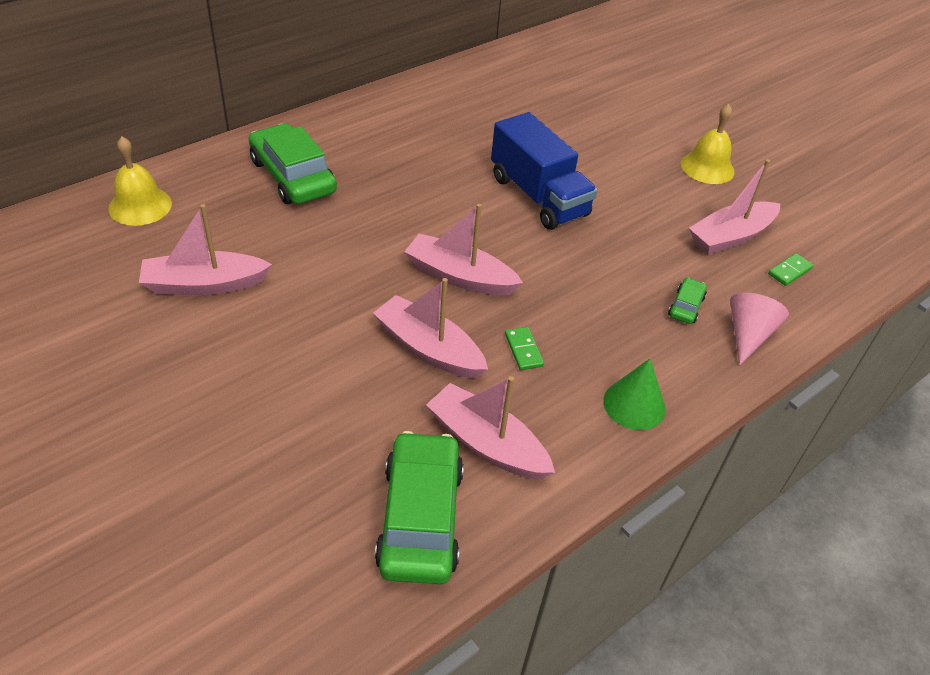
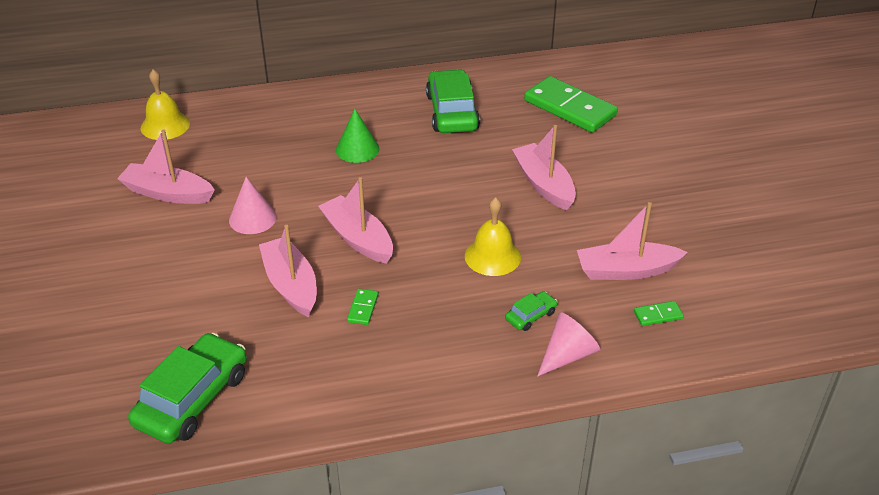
camera: 30 degrees right, 5 degrees down
green car [249,123,337,204] -> green car moved to [426,69,480,133]
pink boat [426,376,555,479] -> pink boat moved to [512,125,576,210]
blue truck [491,112,598,230] -> none
green cone [603,358,666,430] -> green cone moved to [336,109,379,163]
yellow bell [681,104,735,184] -> yellow bell moved to [465,197,521,276]
none -> pink cone [229,177,277,234]
none -> green domino [524,76,618,133]

